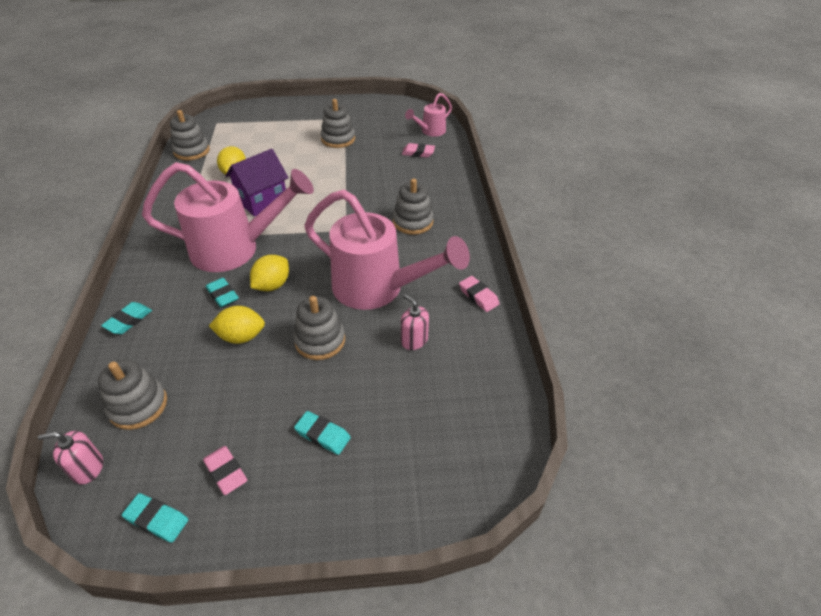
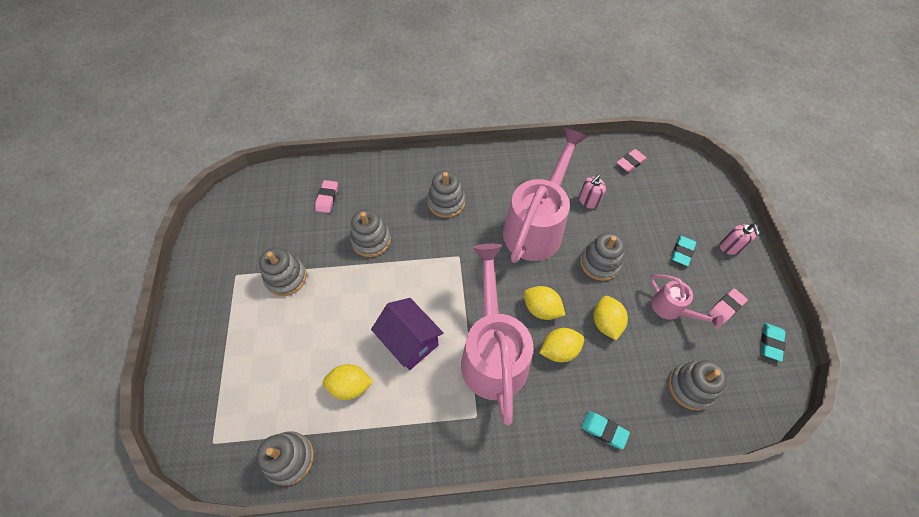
camera: 90 degrees left, 15 degrees up
pink soap dispenser [38,431,103,484] -> pink soap dispenser moved to [720,224,760,255]
turquoise eraser [206,278,239,307] -> yellow lemon [539,328,584,362]
pink watering can [405,93,452,137] -> pink watering can moved to [650,274,724,329]
pink eraser [459,276,500,312] -> pink eraser moved to [617,149,647,172]
none -> grey stacking toy [350,209,391,257]

